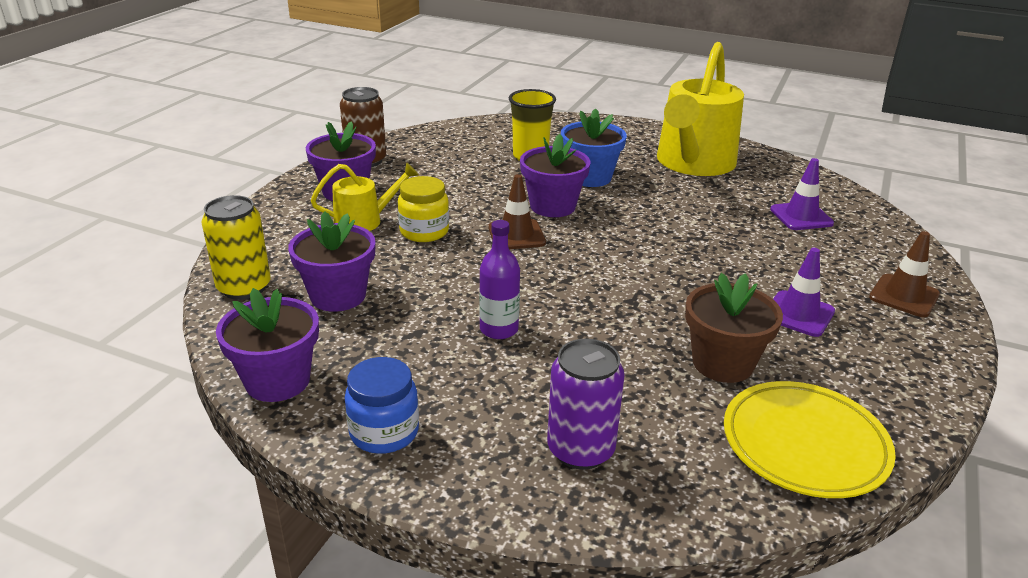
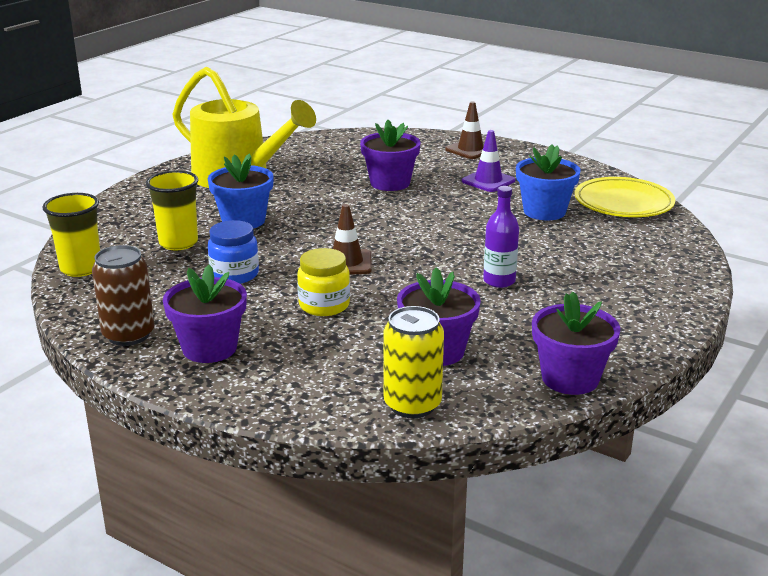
camera: 80 degrees left, 5 degrees down
yellow watering can [311,162,419,231] -> none
blue jar [345,357,419,454] -> blue jar moved to [208,220,259,284]
purple flower pot [520,134,590,217] -> purple flower pot moved to [360,120,420,191]
purple can [547,339,625,470] -> none
brown flower pot [685,273,783,383] -> blue flower pot [516,144,581,220]
purple traffic cone [770,158,834,230] -> none
none -> yellow cup [42,193,100,277]

